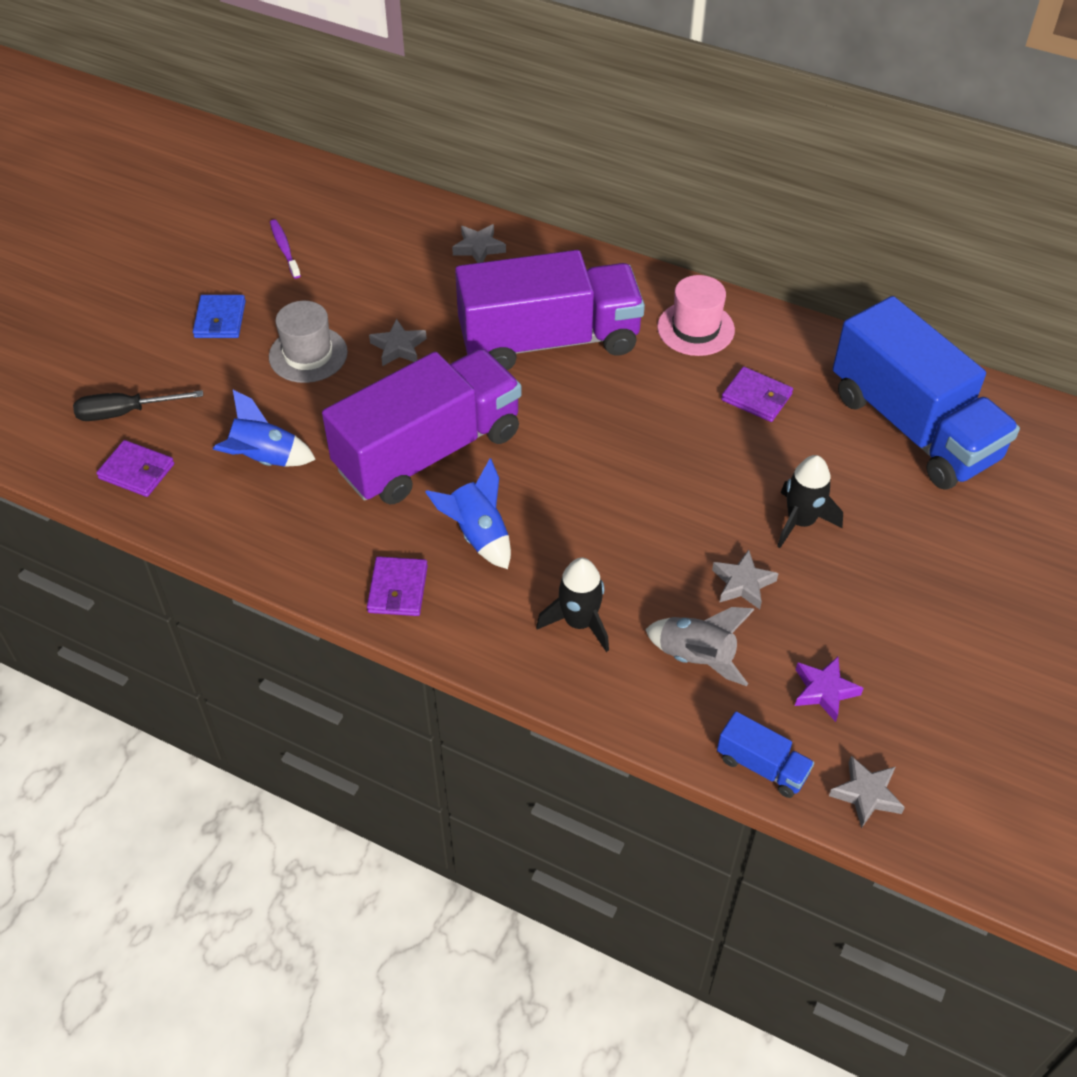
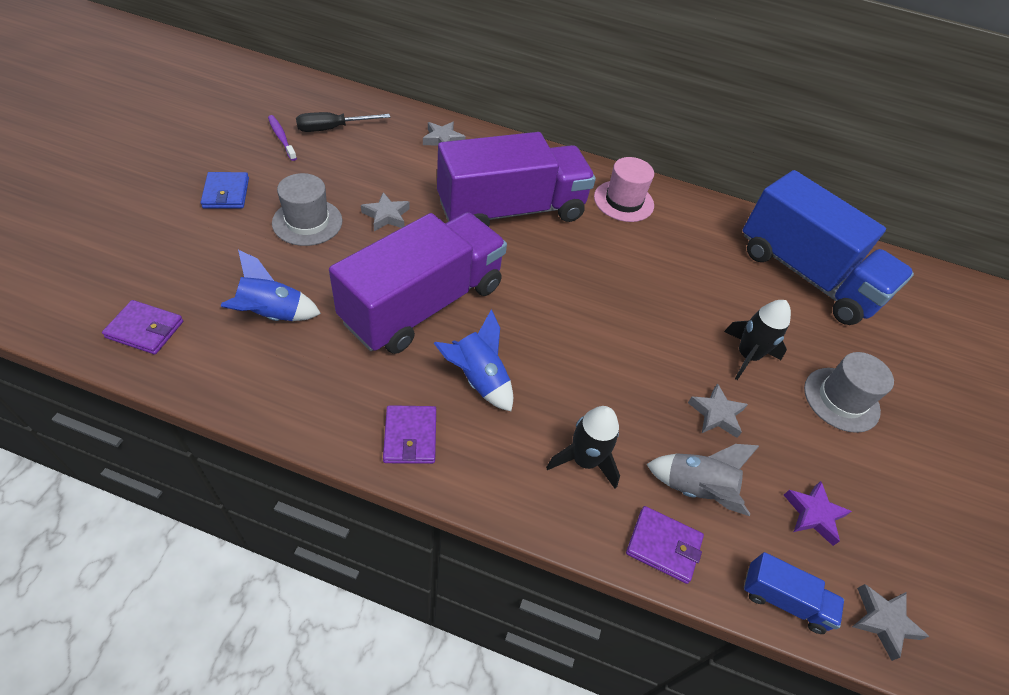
camera: 15 degrees left, 0 degrees up
black screwdriver [73,390,203,421] -> black screwdriver moved to [296,112,390,132]
purple wallet [721,367,793,422] -> purple wallet moved to [626,506,704,584]
none -> grey hat [804,352,894,433]

